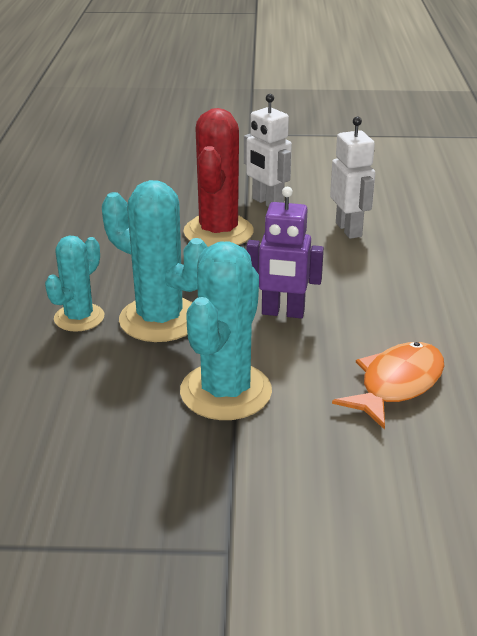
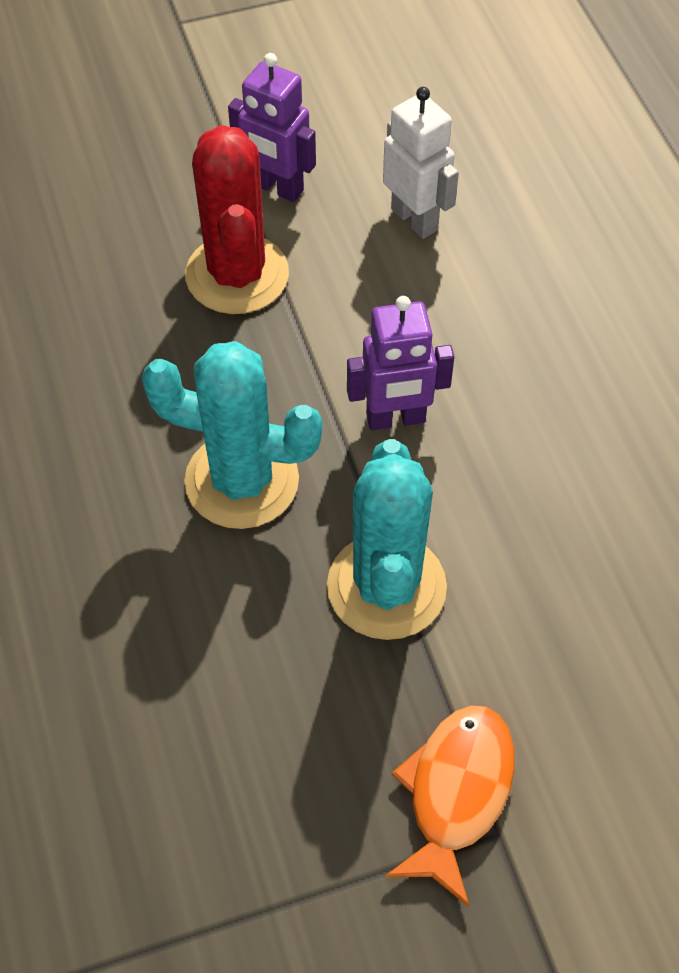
camera: 20 degrees left, 25 degrees up
turquoise cactus [45,235,104,332] -> none
white robot [244,94,292,207] -> purple robot [228,53,316,202]
orange fish [332,342,444,430] -> orange fish moved to [385,705,515,907]

